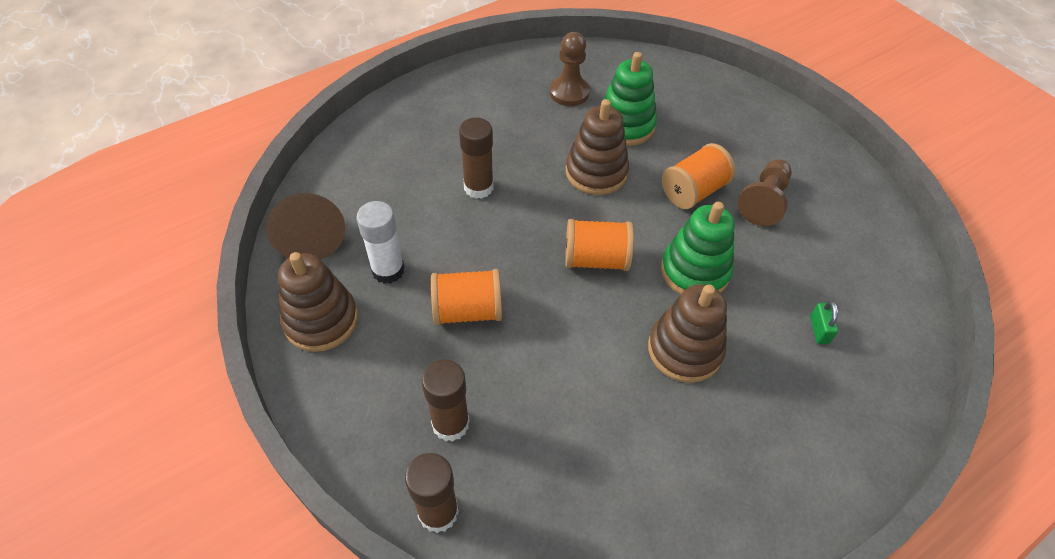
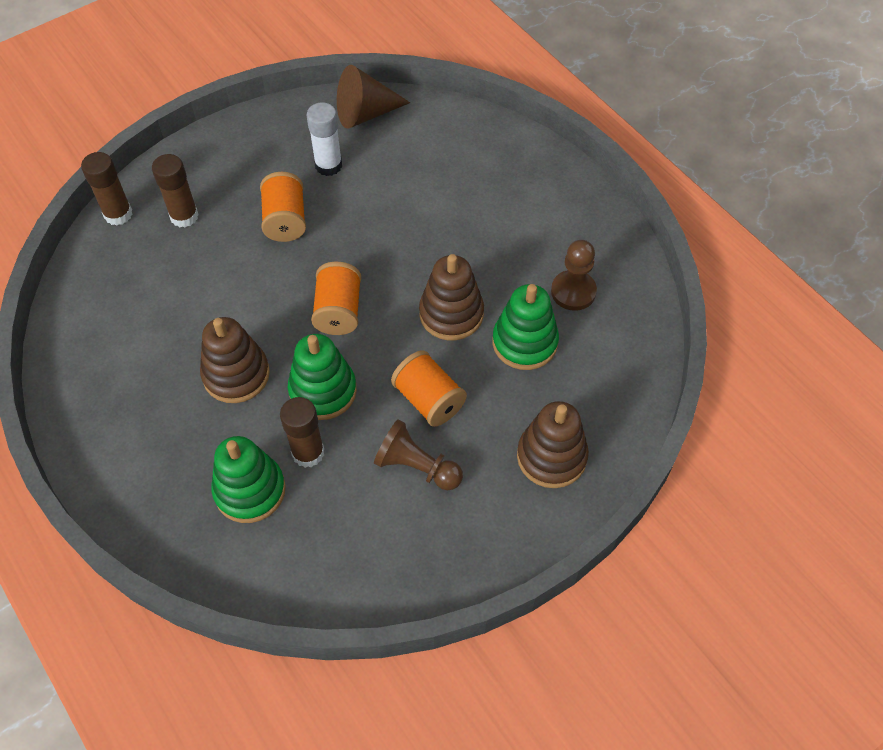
camera: 90 degrees right, 5 degrees up
brown stacking toy [278,252,358,352] -> brown stacking toy moved to [517,401,589,488]
brown glue stick [459,118,493,199] -> brown glue stick moved to [280,397,324,468]
green padlock [810,301,838,344] -> green stacking toy [211,436,286,523]

